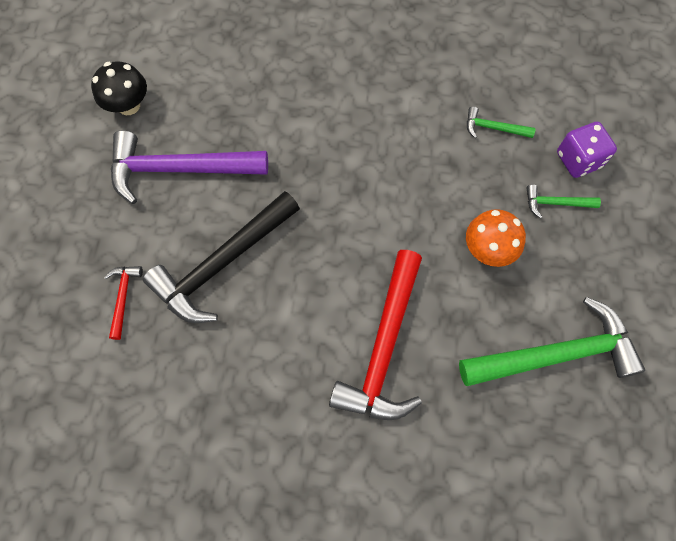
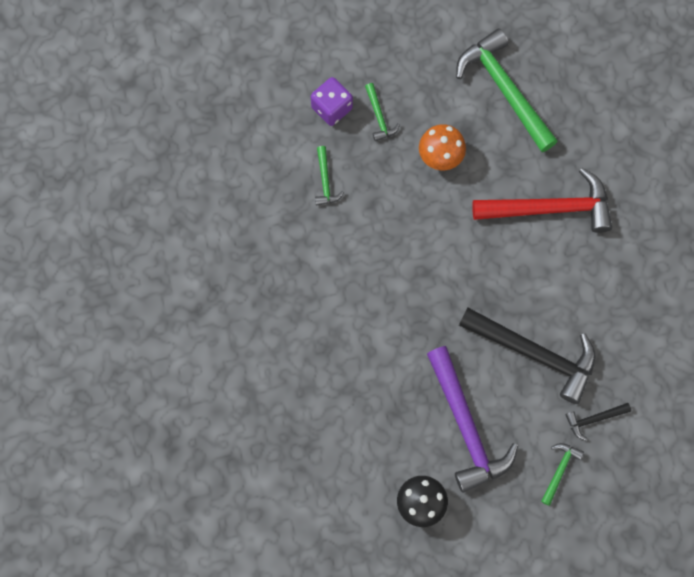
camera: 110 degrees left, 5 degrees up
red hammer [104,266,143,340] -> black hammer [566,403,631,440]
none -> green hammer [541,443,584,506]

